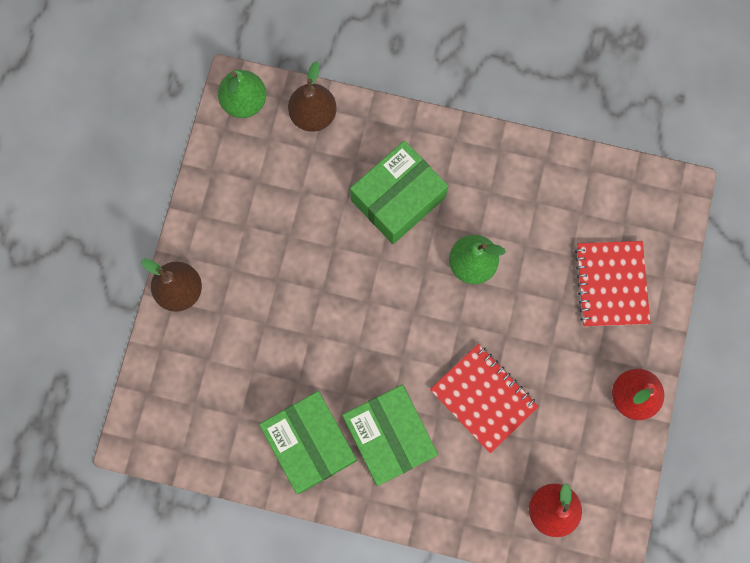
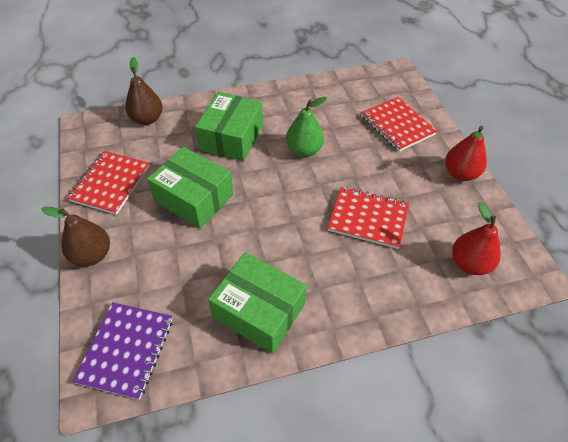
camera: 30 degrees left, 25 degrees down
green pear [218,70,267,118] -> none
green box [342,385,438,486] -> green box moved to [147,147,233,229]
none -> red notebook [67,151,150,215]
none -> purple notebook [73,302,172,400]

